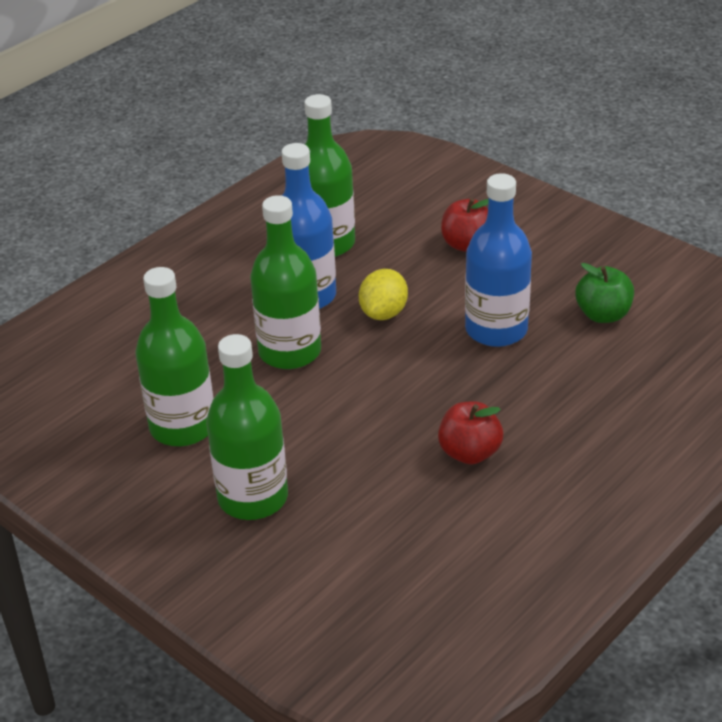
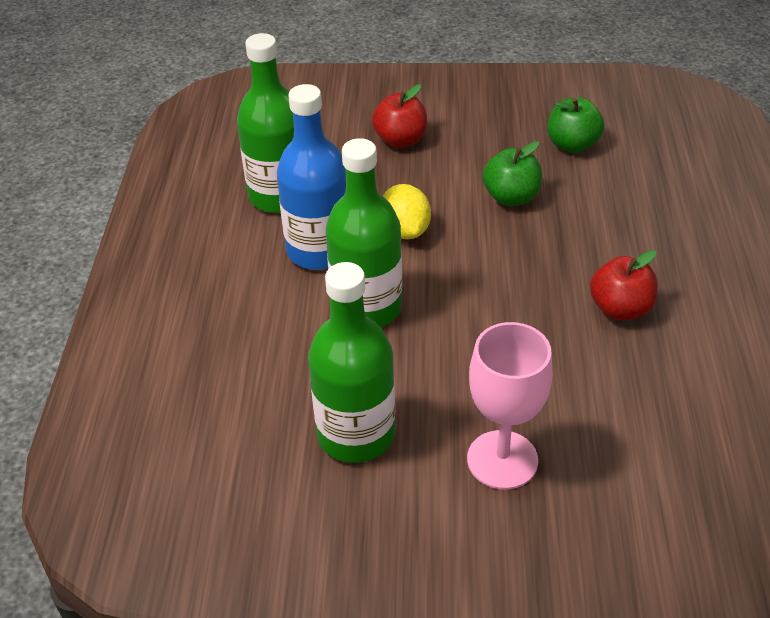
camera: 40 degrees left, 5 degrees up
green bottle [206,334,288,520] -> pink goblet [467,322,553,490]
blue bottle [465,173,532,347] -> green apple [483,141,542,206]

